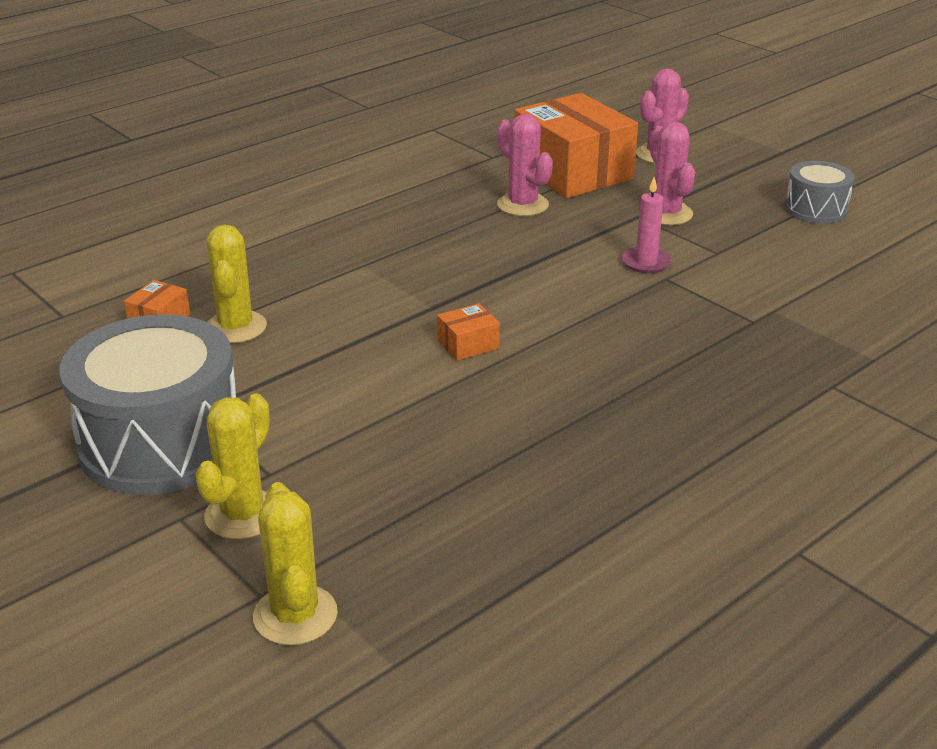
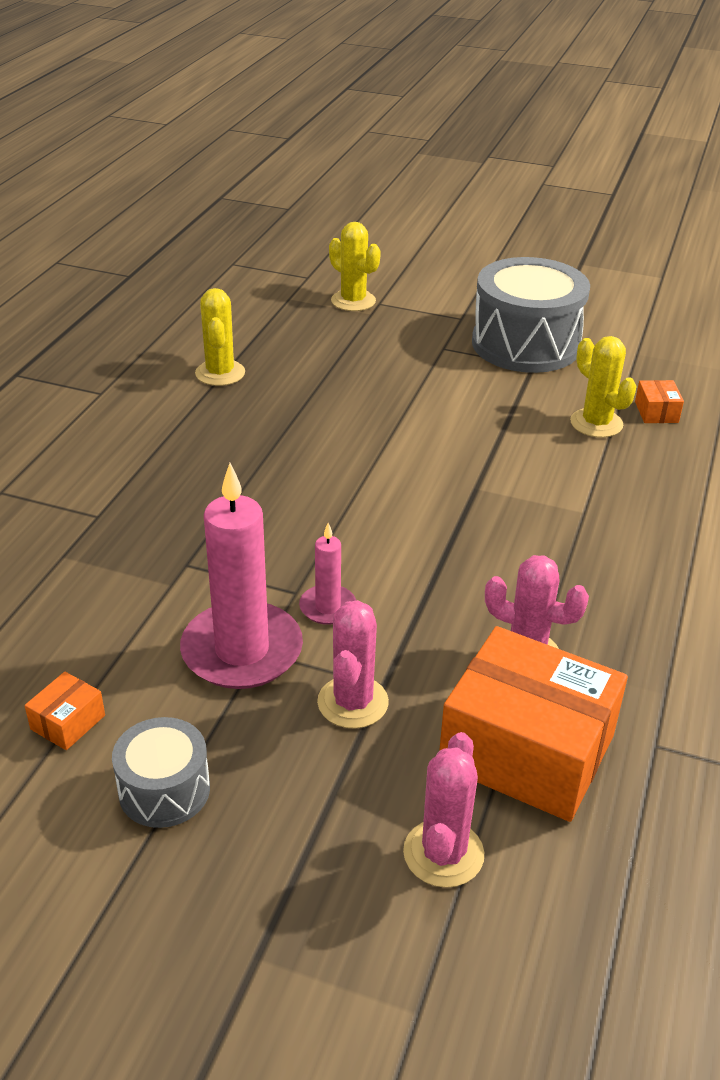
camera: 150 degrees right, 5 degrees up
yellow cactus [195,393,270,539] -> yellow cactus moved to [195,288,245,386]
orange box [437,303,500,361] -> orange box moved to [24,672,105,750]
pink cactus [650,122,695,225] -> pink cactus turned 60 degrees clockwise [317,600,389,729]
none -> pink candle [180,463,303,689]

